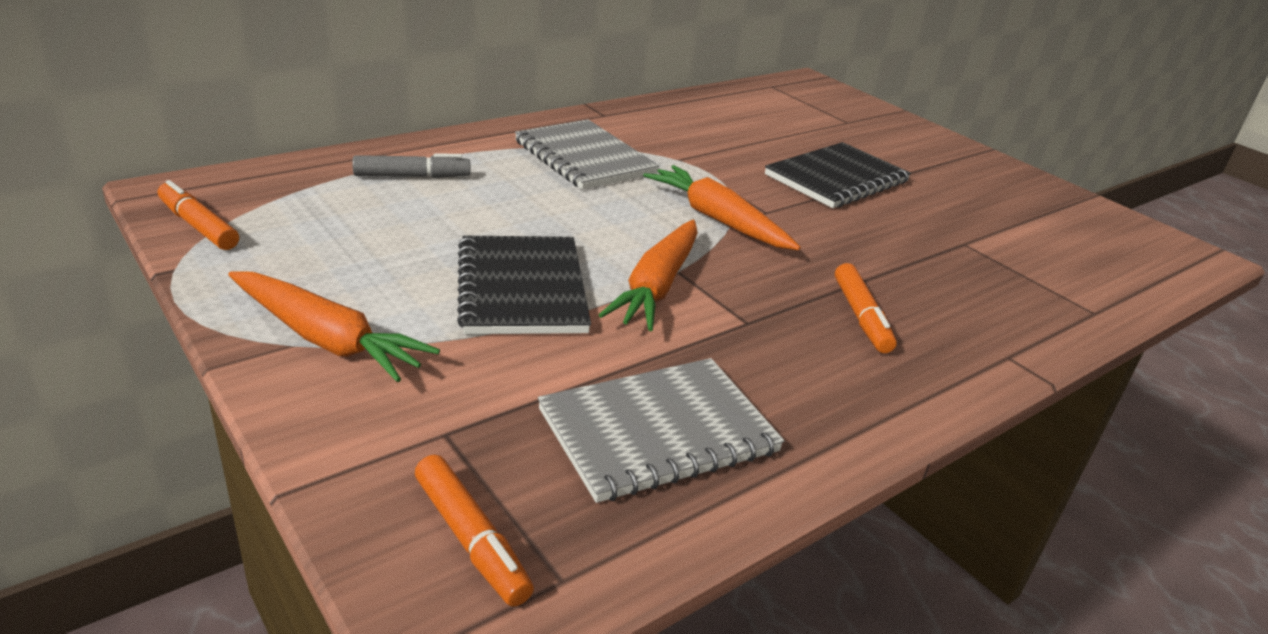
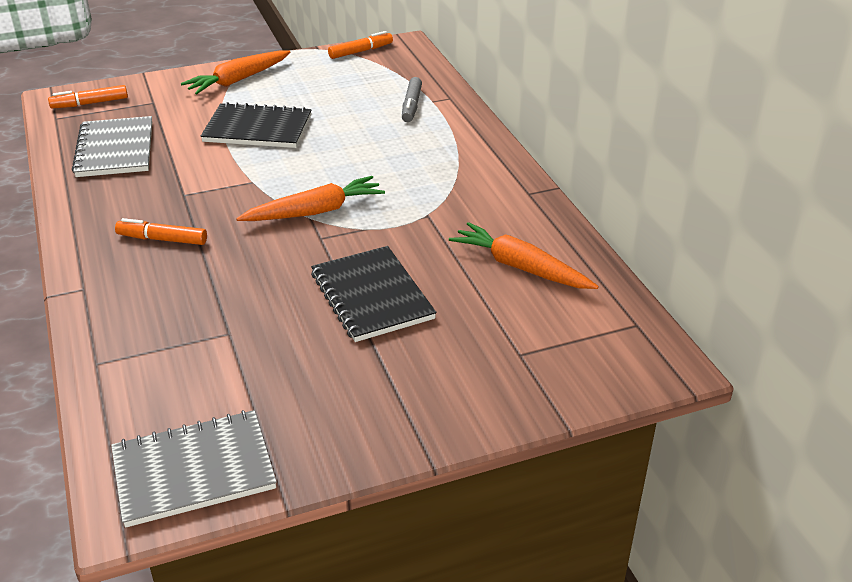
camera: 110 degrees right, 5 degrees up
grey notebook [515,120,659,190] -> grey notebook moved to [111,410,277,528]
orange carrot [599,220,698,331] -> orange carrot moved to [449,222,599,289]

